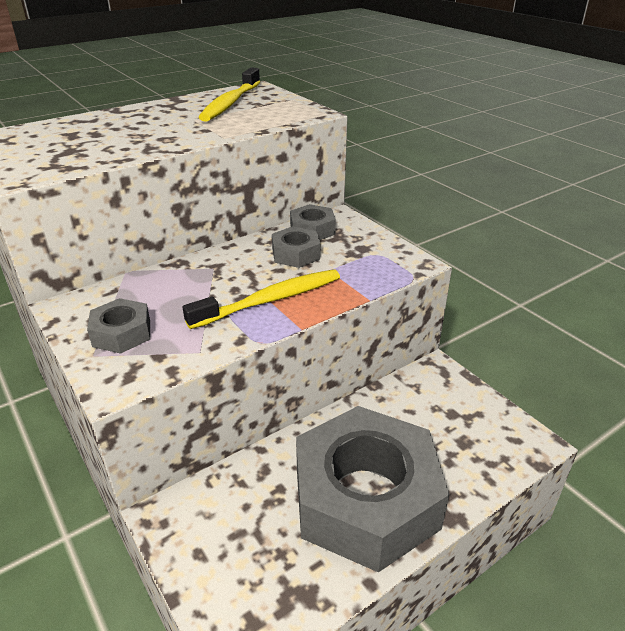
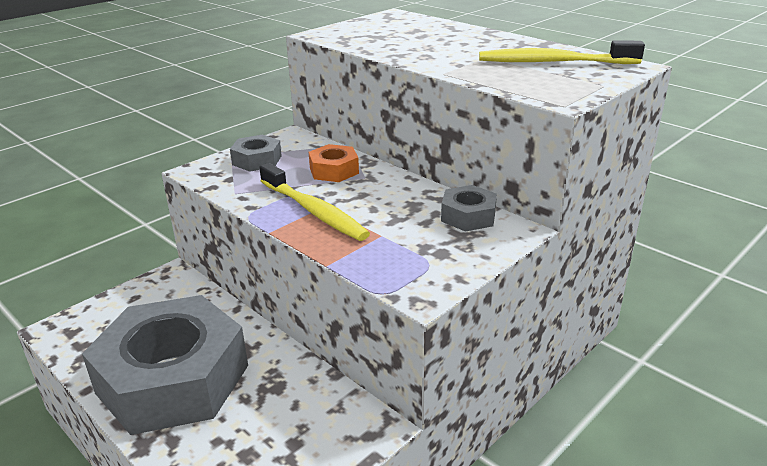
camera: 80 degrees right, 5 degrees down
grey nut [272,226,320,268] -> none
none -> orange nut [309,144,359,182]

